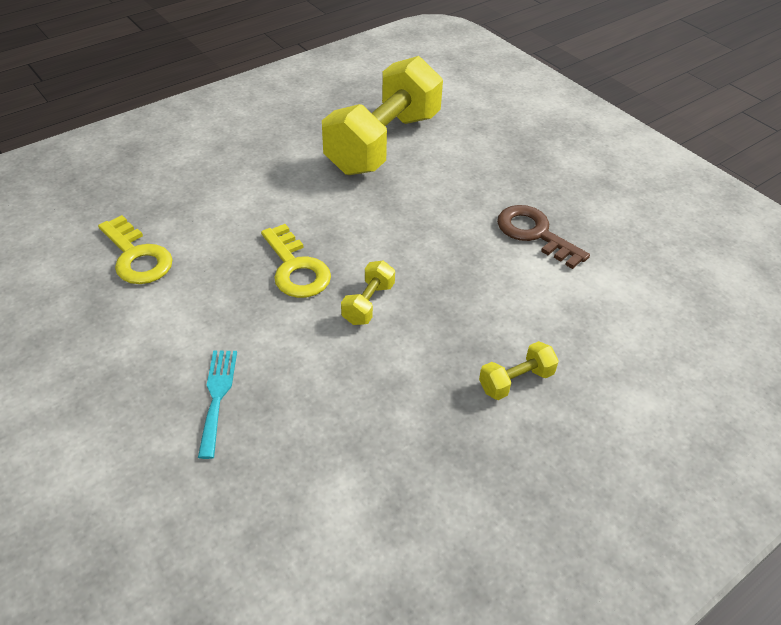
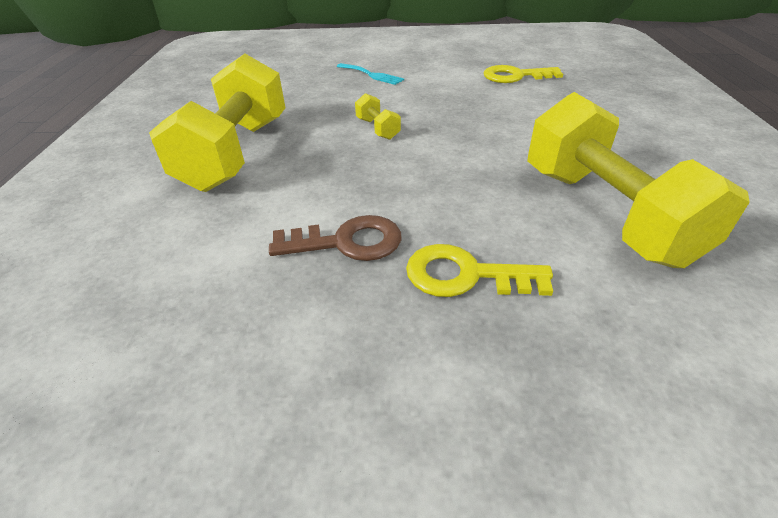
camera: 130 degrees right, 5 degrees down
yellow key [261,224,331,298] -> yellow key moved to [406,244,553,297]
yellow dumbbell [479,341,559,400] -> yellow dumbbell [149,54,285,192], size x2.50

